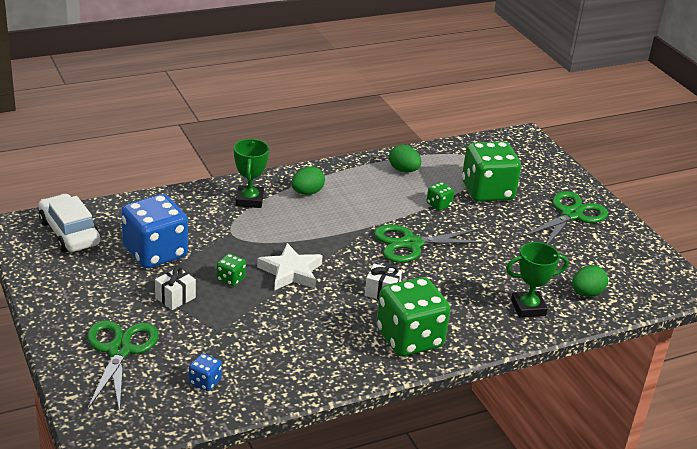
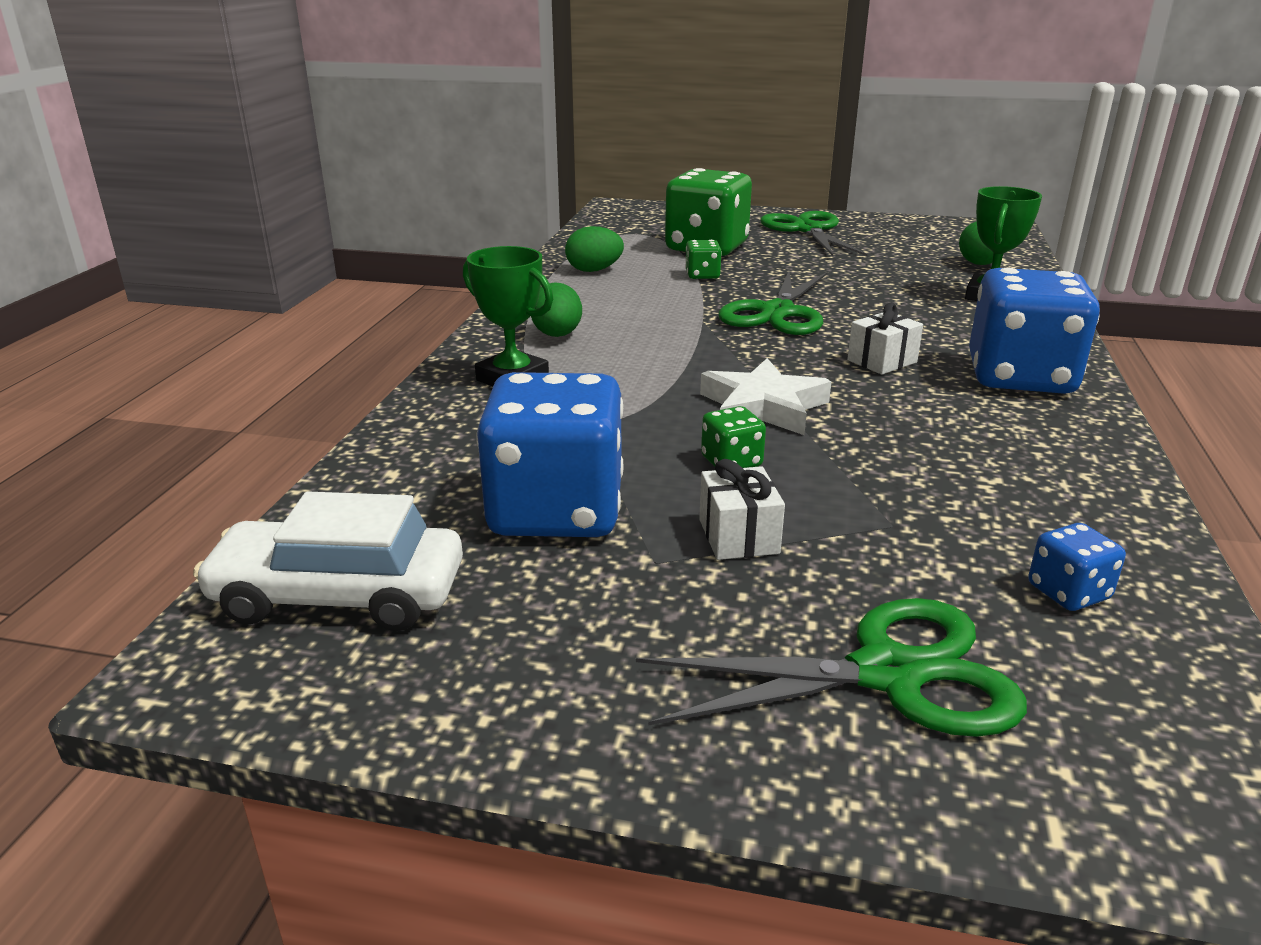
camera: 50 degrees left, 5 degrees down
green scissors [87,320,159,413] -> green scissors turned 135 degrees clockwise [636,598,1027,737]
green dice [376,277,450,356] -> blue dice [969,268,1100,394]

